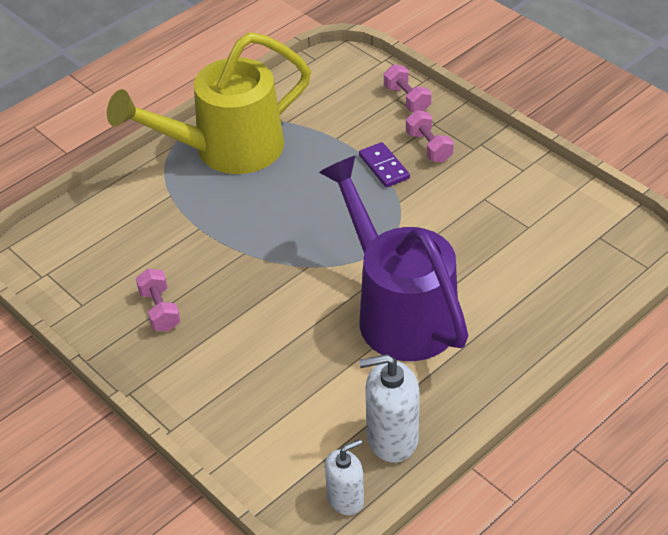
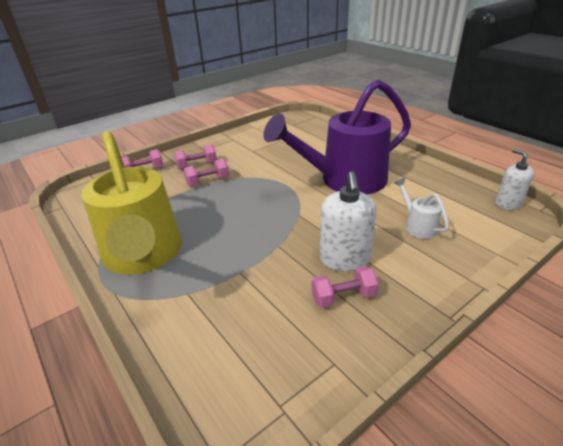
camera: 85 degrees left, 10 degrees down
purple domino [359,142,410,187] -> pink dumbbell [183,159,229,186]
white soap dispenser [359,354,420,463] -> white soap dispenser moved to [320,172,376,272]
none -> white watering can [394,178,449,239]

